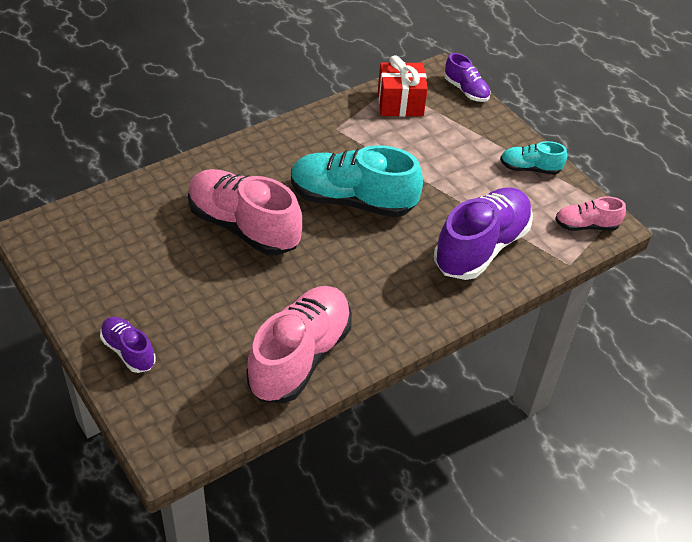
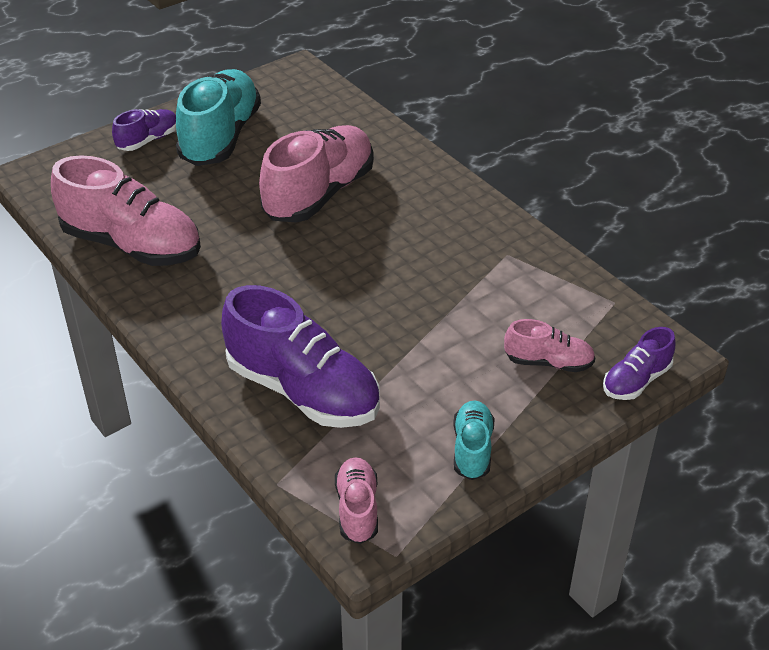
camera: 90 degrees right, 5 degrees down
turquoise shoe [291,145,423,217] -> turquoise shoe moved to [176,69,261,166]
red gift [378,56,428,117] -> none
none -> pink shoe [504,319,595,372]

